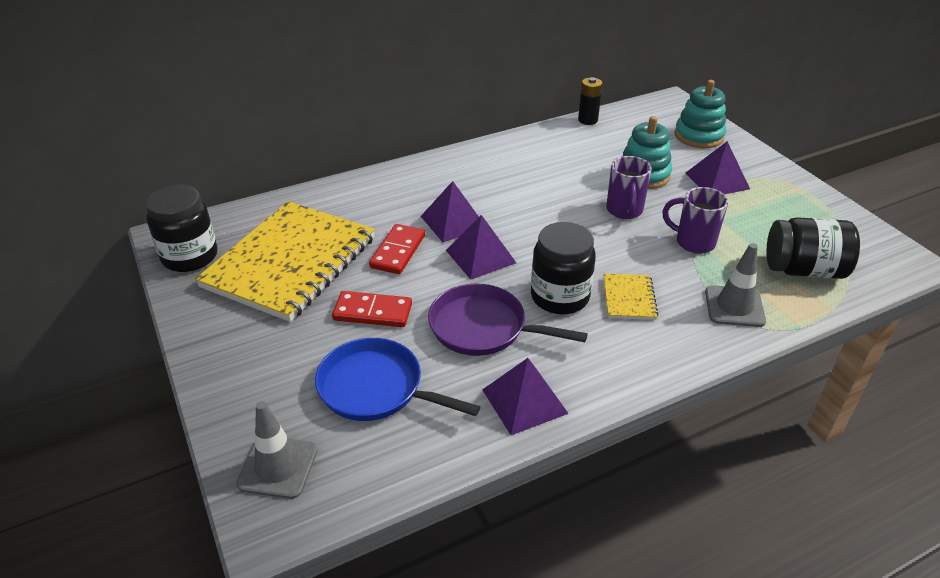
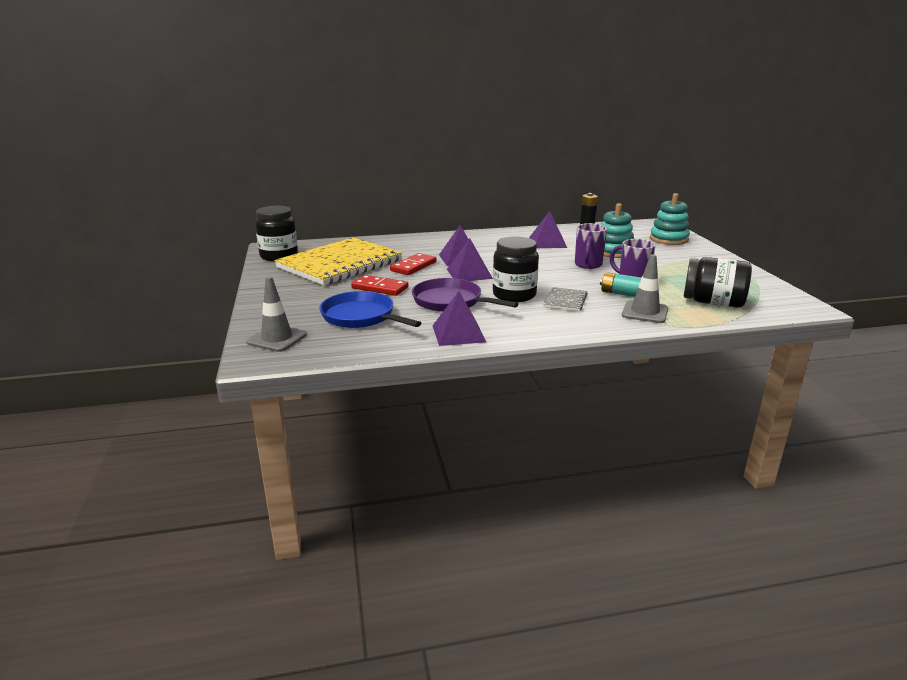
camera: 15 degrees right, 15 degrees down
yellow notebook [603,274,659,320] -> grey notebook [544,287,588,311]
purple pyramid [686,141,750,194] -> purple pyramid moved to [529,211,567,248]
none -> turquoise battery [600,272,642,297]

